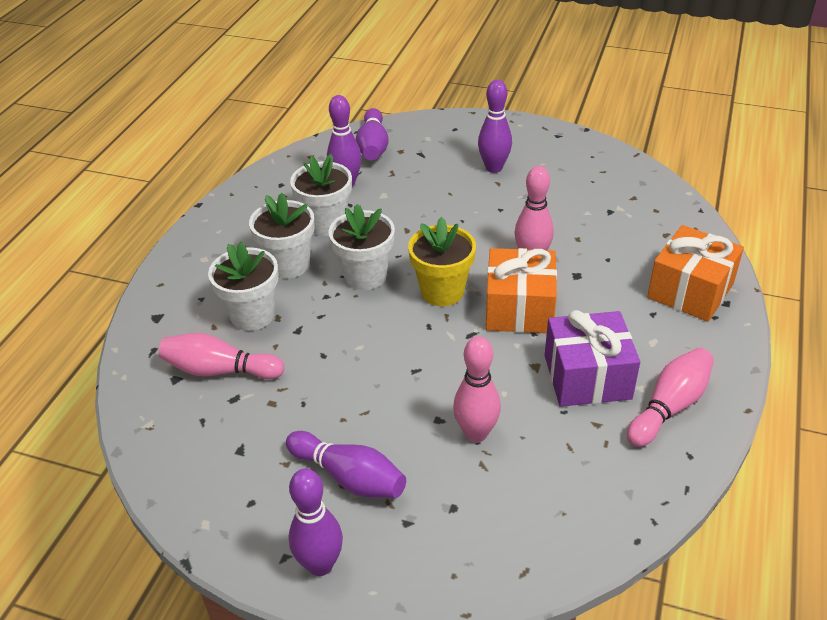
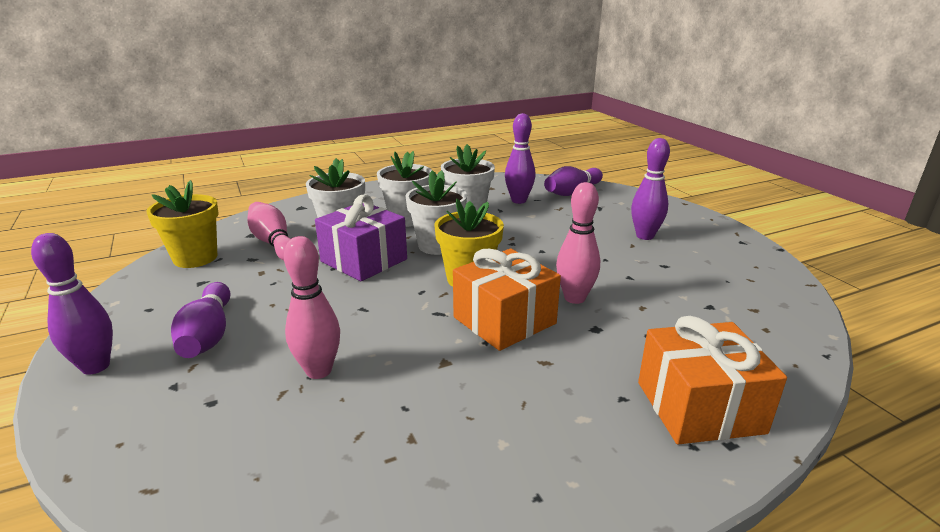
camera: 45 degrees right, 15 degrees down
purple gift [544,310,640,407] -> purple gift moved to [315,194,407,281]
pink bowling pin [627,348,714,447] -> none
none -> yellow flower pot [146,180,219,268]

